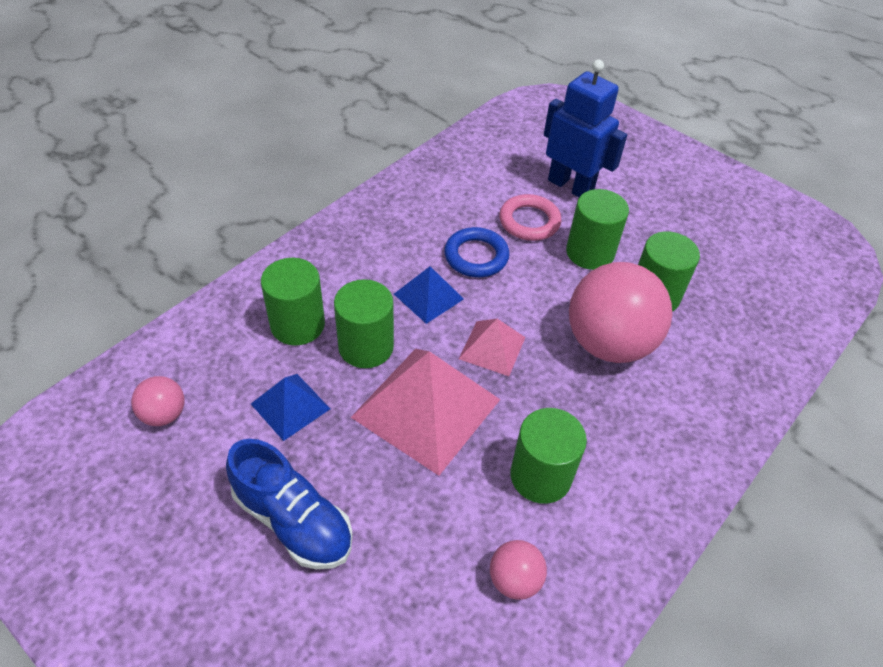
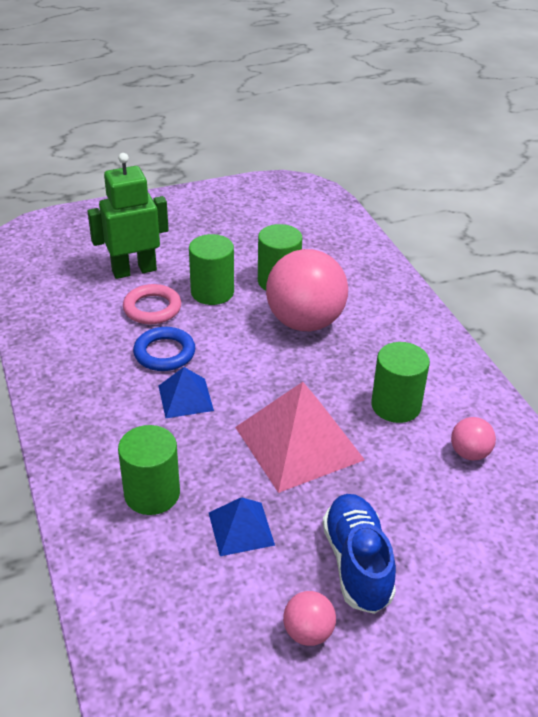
camera: 60 degrees left, 10 degrees down
pink ball [131,376,184,426] -> pink ball moved to [283,591,336,646]
blue shoe [226,439,353,569] -> blue shoe turned 75 degrees counterclockwise [323,494,396,614]
green cylinder [334,279,394,368] -> none
pink pyramid [459,319,526,376] -> none
blue robot [544,60,627,197] -> green robot [87,153,169,279]

